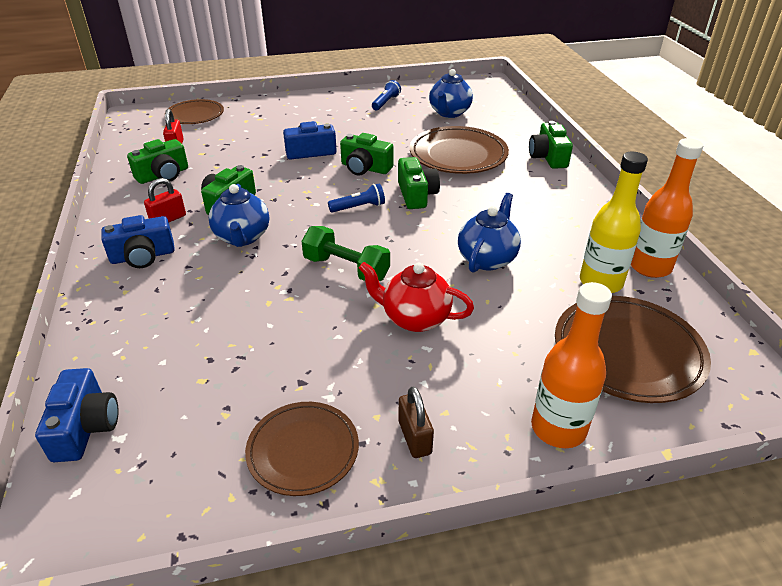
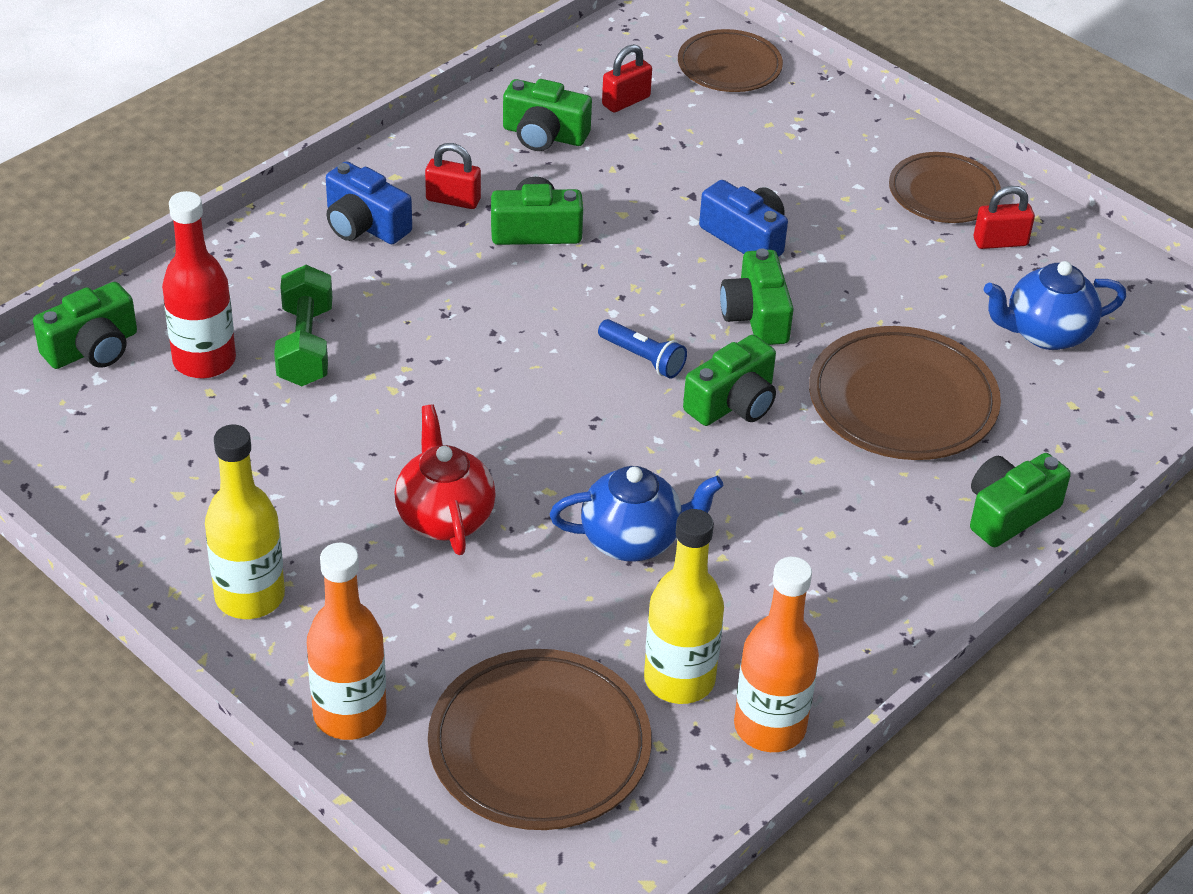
camera: 55 degrees right, 5 degrees up
blue camera [35,368,119,462] -> green camera [33,282,137,369]
blue teapot [209,184,269,247] -> none
brown plate [245,402,359,496] -> brown plate moved to [889,152,1001,223]
green dumbbell [302,226,390,281] -> green dumbbell moved to [274,265,332,386]
blue flashlight [372,80,401,110] -> red padlock [974,186,1035,249]
brown padlock [398,386,434,458] -> yellow bottle [205,425,285,619]
none -> red bottle [162,191,236,378]

